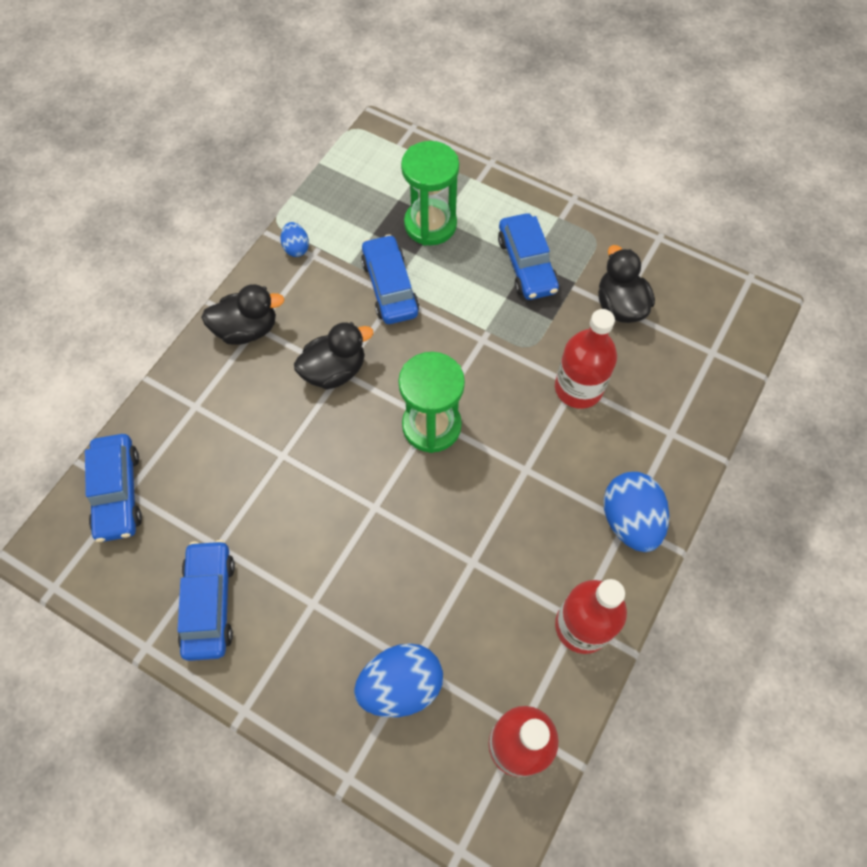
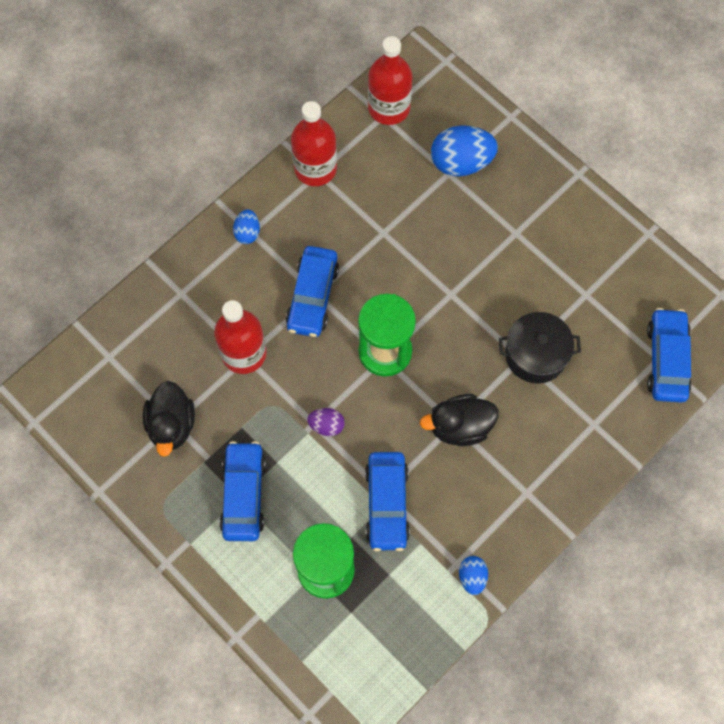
camera: 165 degrees left, 5 degrees up
blue car [177,540,235,661] -> blue car moved to [286,246,339,337]
black duck [201,284,284,345] -> none
blue egg [603,472,669,552] -> blue egg [233,209,260,244], size x0.53
none -> purple egg [307,408,345,436]
none -> black pot [499,312,581,384]

